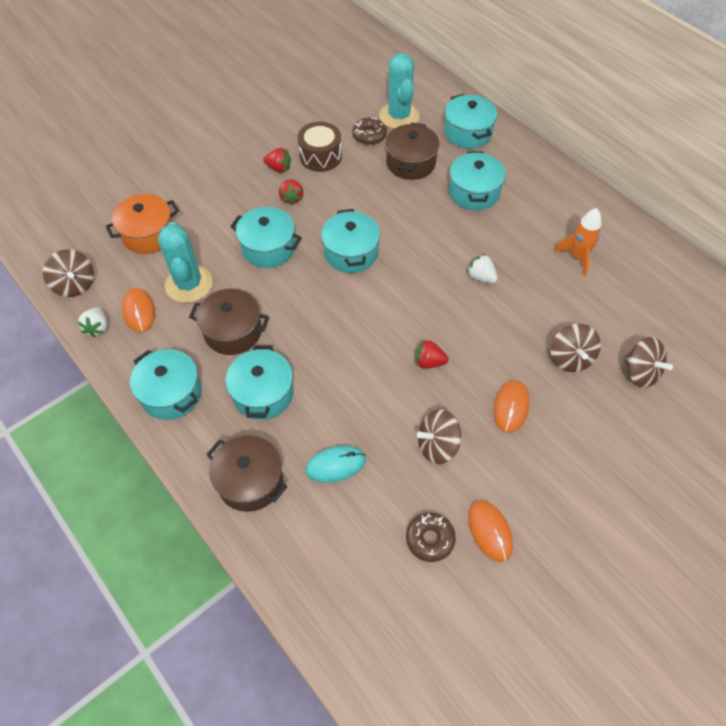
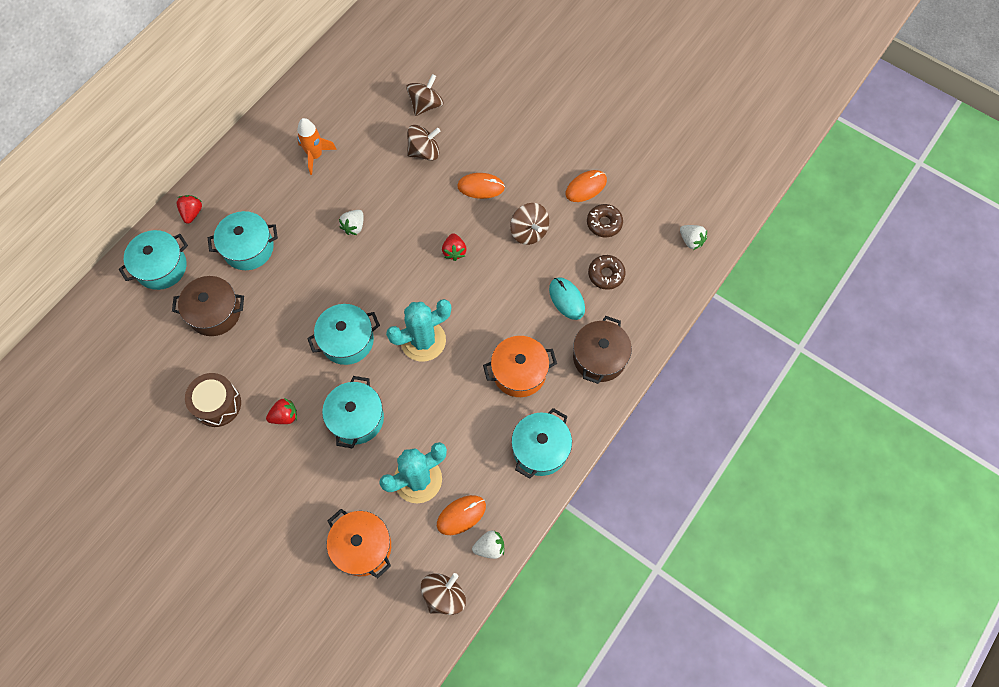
camera: 105 degrees left, 10 degrees up
brown pot [189,289,269,355] -> none
turquoise pot [226,345,294,420] -> orange pot [483,336,557,397]
red strawberry [263,148,291,173] -> red strawberry moved to [176,195,202,224]
brown donut [352,118,387,145] -> brown donut moved to [588,255,626,290]
turquoise cactus [379,53,420,129] -> turquoise cactus moved to [386,299,451,362]
none -> white strawberry [680,225,707,250]

